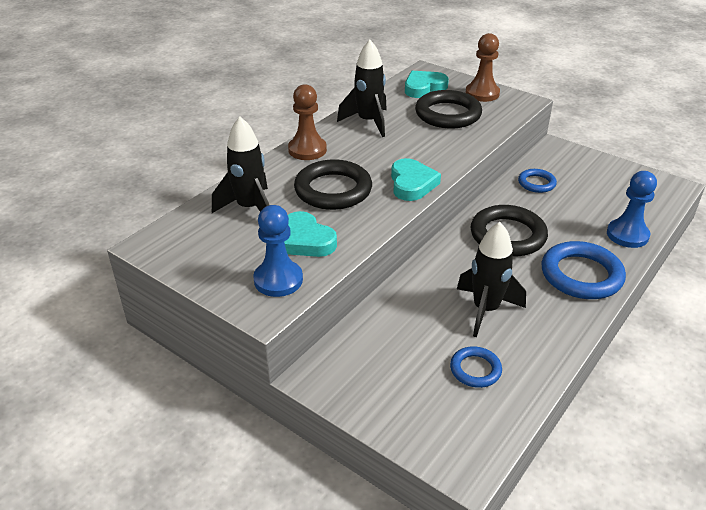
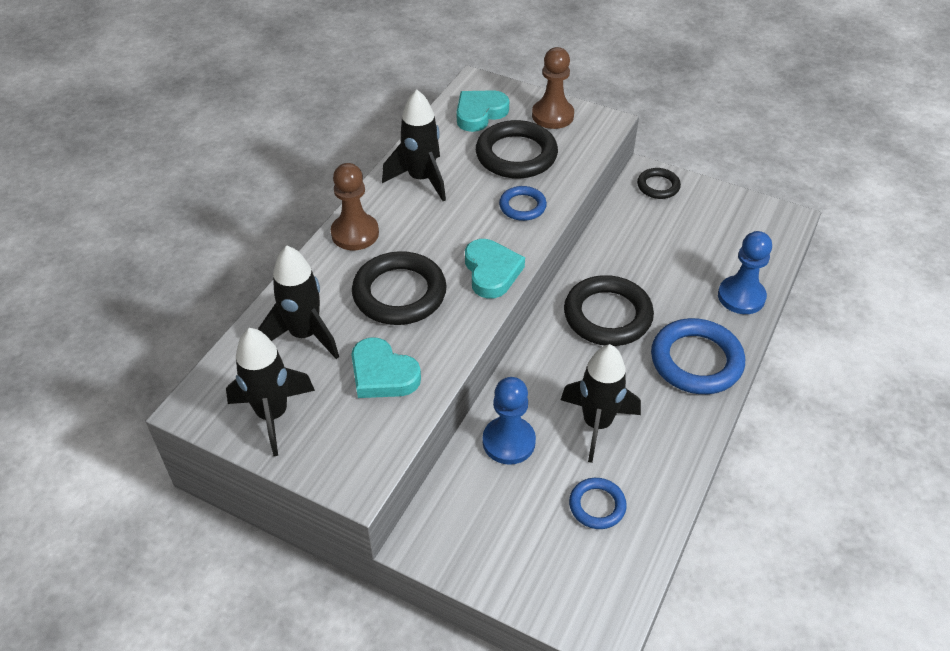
camera: 10 degrees left, 10 degrees up
blue pawn [253,205,303,297] -> blue pawn moved to [483,377,536,465]
blue ring [518,169,557,193] -> blue ring moved to [499,186,547,221]
none -> black rocket [226,328,315,456]
none -> black ring [637,168,681,199]

